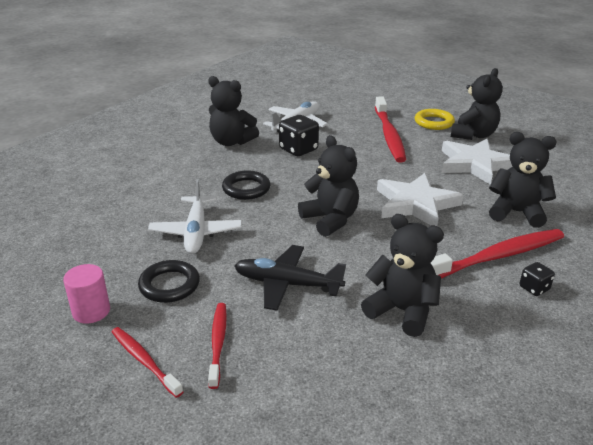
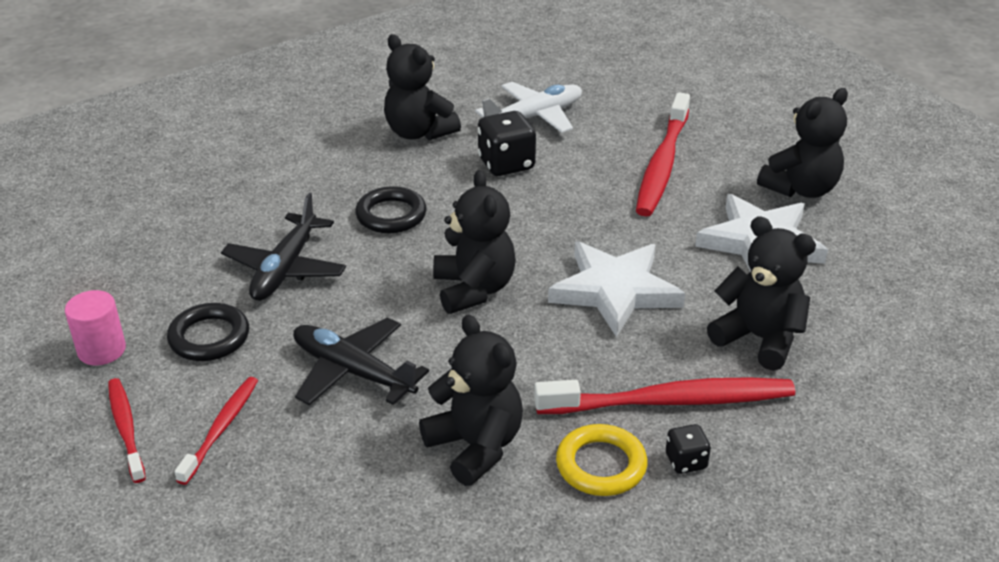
camera: 20 degrees right, 5 degrees up
white plane [148,179,242,254] -> black plane [221,193,346,301]
yellow ring [415,109,455,130] -> yellow ring moved to [556,424,647,496]

